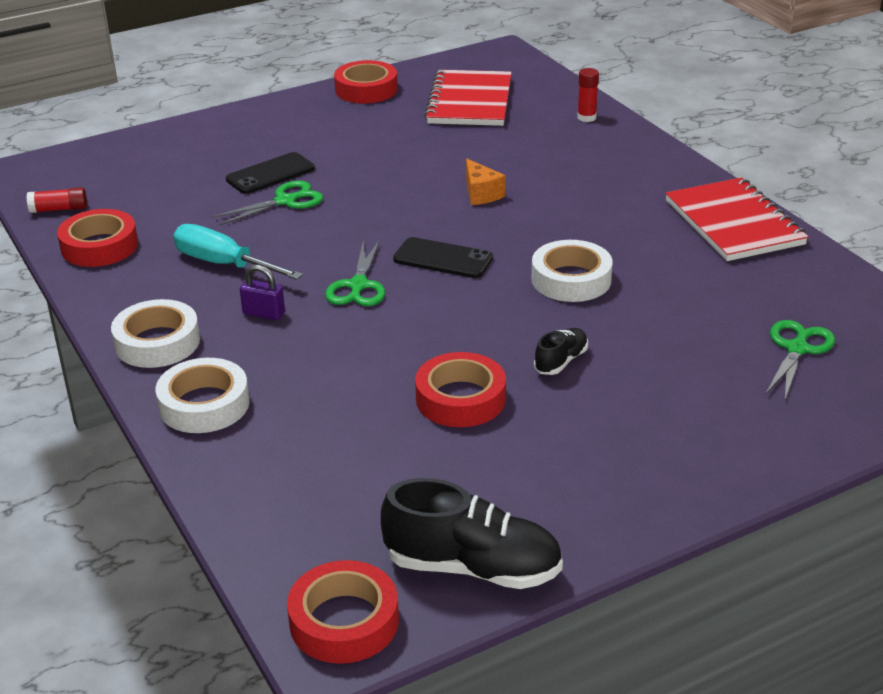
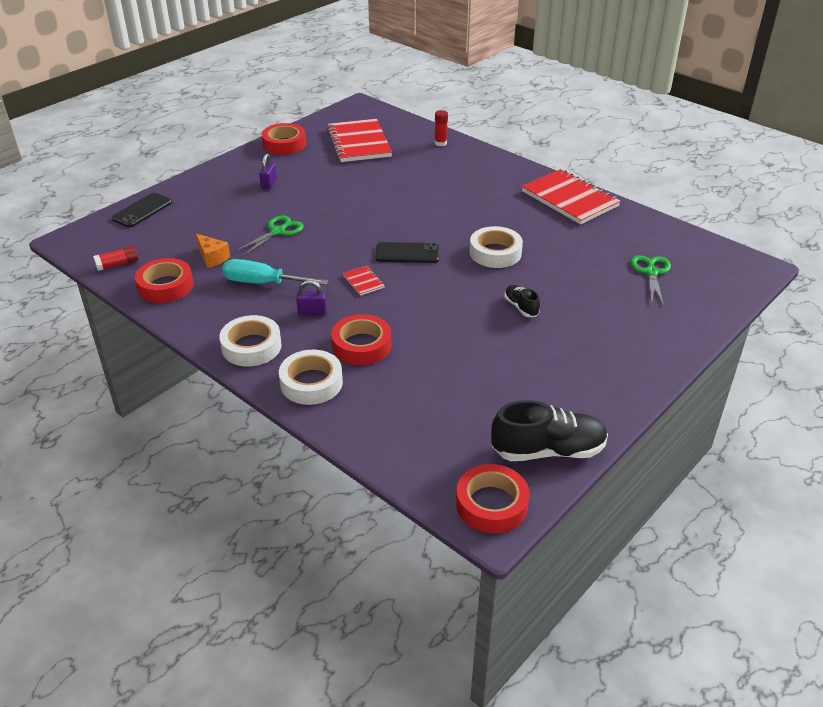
camera: 20 degrees left, 5 degrees up
black phone [226,152,315,194] -> black phone moved to [112,193,172,227]
green scissors [325,240,385,306] -> red notebook [343,266,385,296]
red tape [415,352,506,427] -> red tape moved to [331,314,391,365]
orange cheese [466,158,505,205] -> orange cheese moved to [196,234,230,268]
black shoe [534,328,588,375] -> black shoe turned 45 degrees counterclockwise [504,285,540,317]
none -> purple padlock [259,154,277,189]

